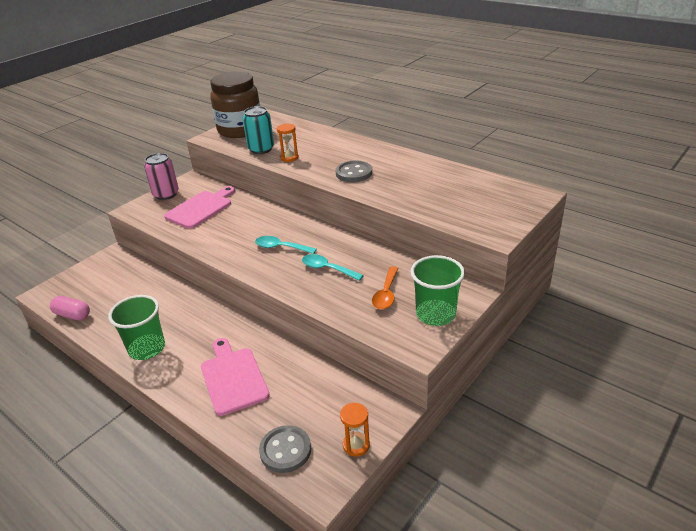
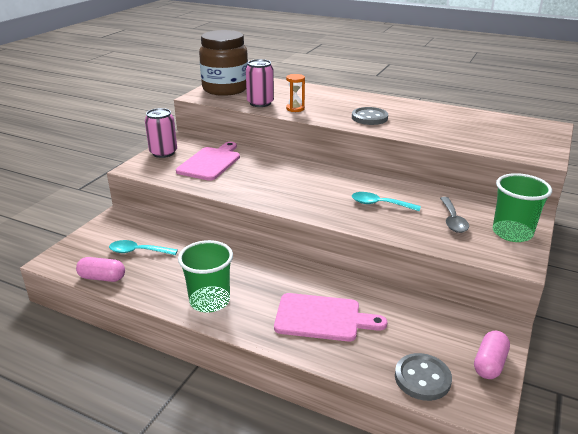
camera: 15 degrees left, 5 degrees down
pink cutting board [201,338,270,416] -> pink cutting board turned 135 degrees clockwise [274,293,387,341]
turquoise can [243,106,274,154] -> pink can [246,59,274,107]
turquoise spoon [255,236,317,254] -> turquoise spoon moved to [109,240,178,255]
orange hourglass [340,403,370,457] -> pink capsule [474,331,510,379]
orange spoon [372,266,399,309] -> grey spoon [440,197,469,233]

